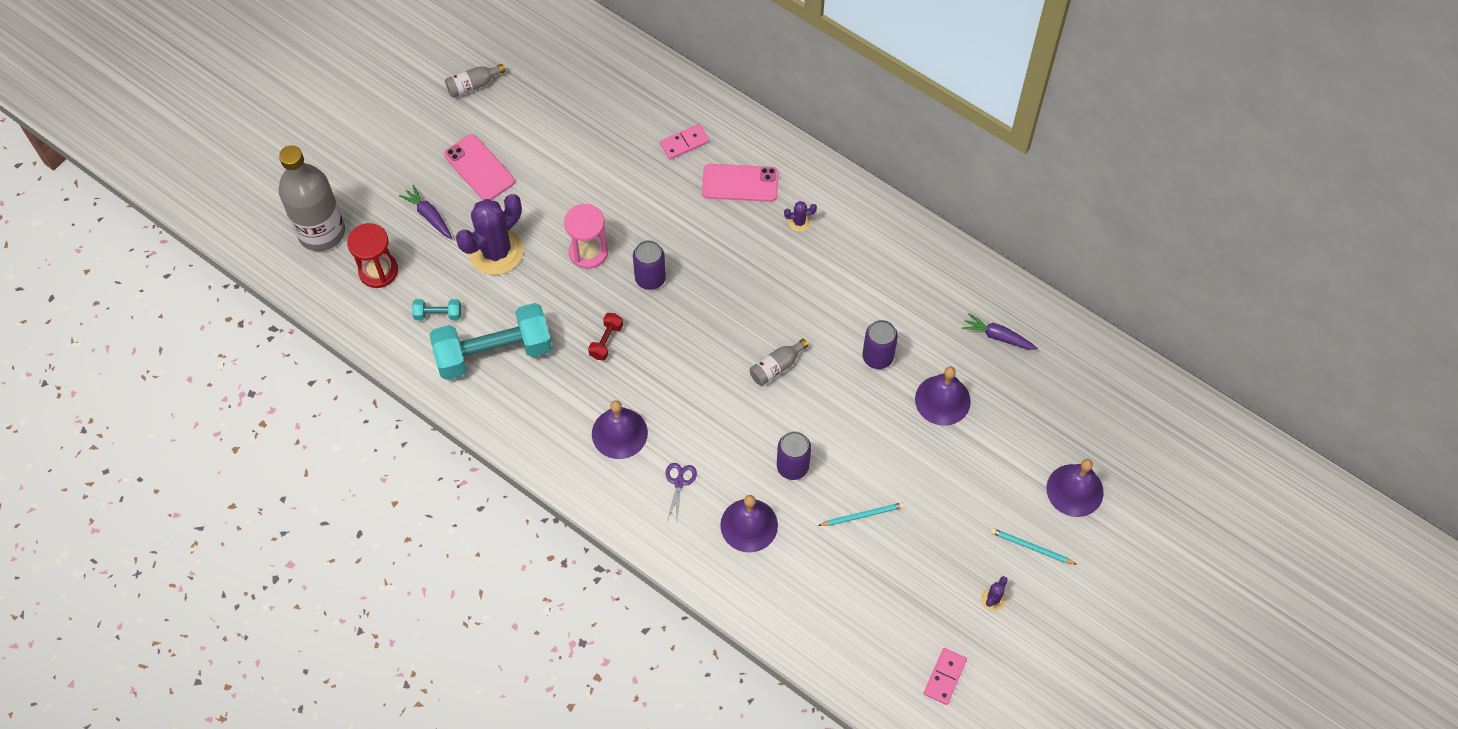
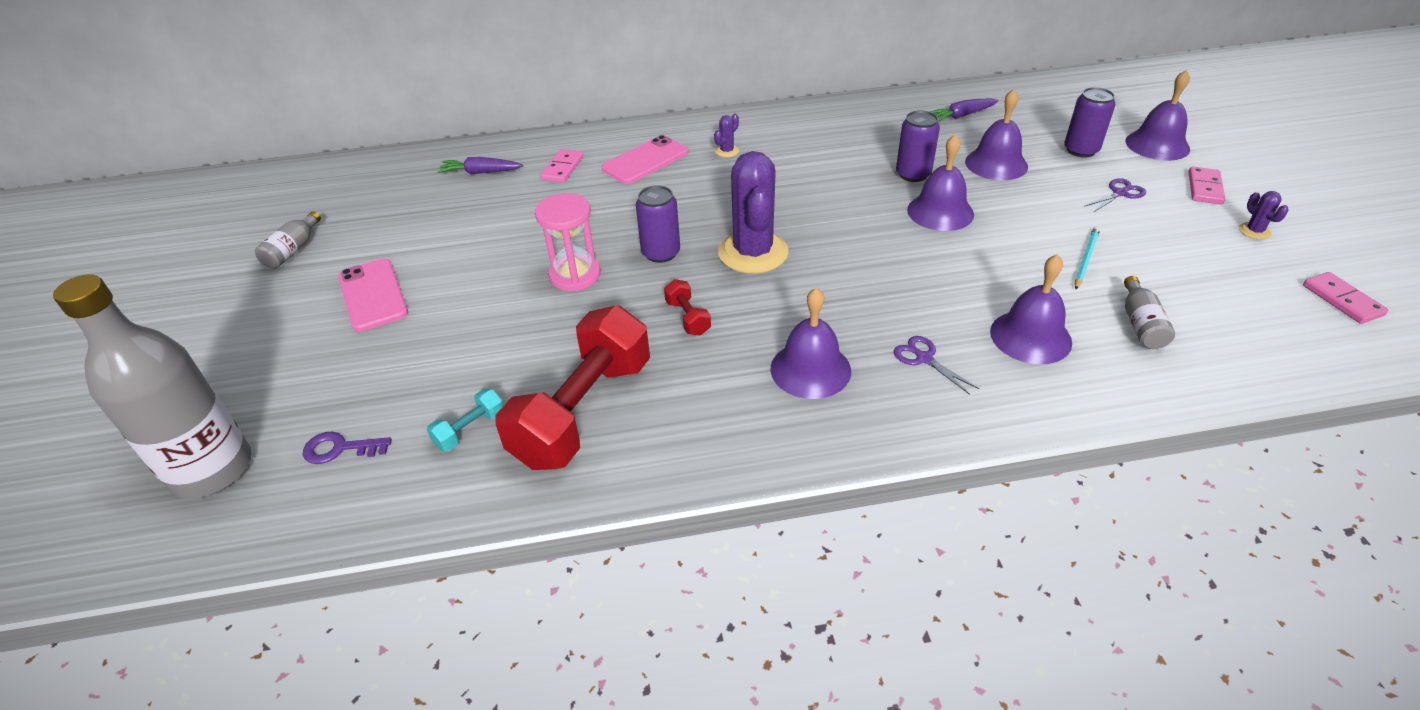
camera: 45 degrees left, 20 degrees down
red hourglass [347,223,398,288] -> purple key [303,431,392,464]
purple carrot [399,185,452,239] -> purple carrot moved to [437,157,523,174]
turquoise dumbbell [429,303,552,380] -> red dumbbell [495,305,650,470]
pink phone [444,134,515,200] -> pink phone turned 60 degrees clockwise [338,259,408,332]
purple cactus [456,194,524,275] -> purple cactus moved to [718,151,789,274]
grey bottle [750,339,808,386] -> grey bottle moved to [1124,276,1175,349]
purple can [777,431,811,480] -> purple can moved to [1064,87,1115,158]
turquoise pencil [991,528,1077,565] -> pink domino [1188,166,1225,204]
none -> purple bell [907,135,974,231]
none -> purple scissors [1084,178,1146,212]

